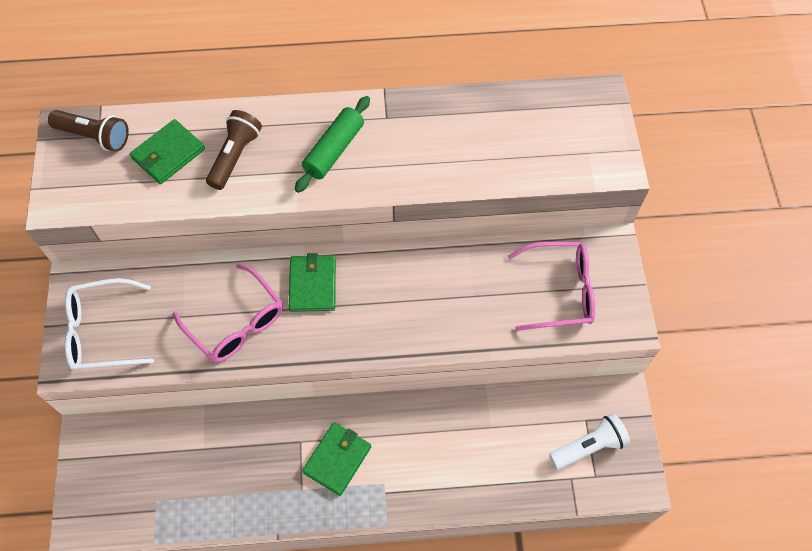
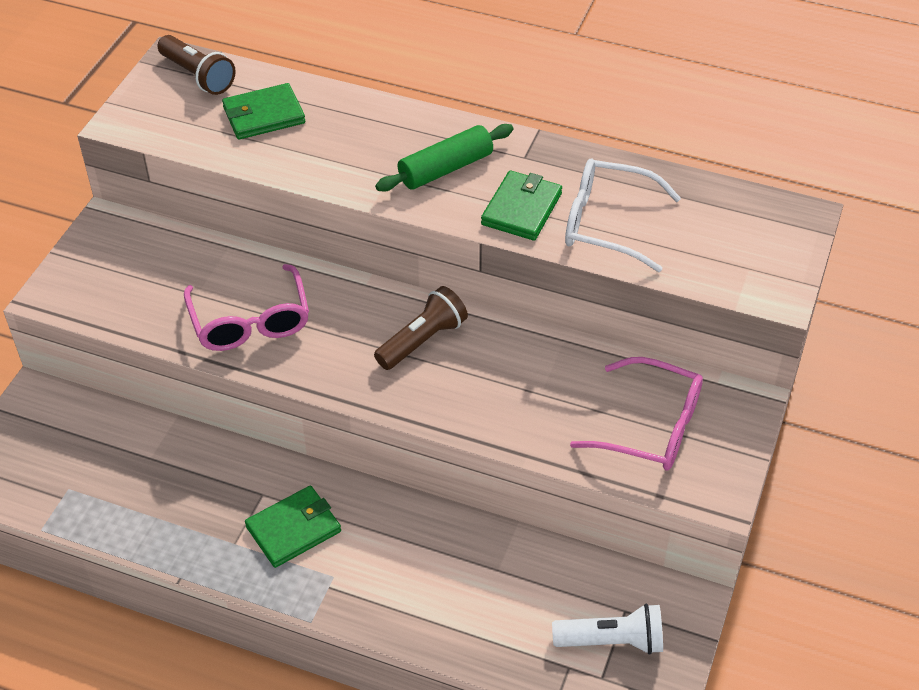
camera: 25 degrees right, 15 degrees down
white glasses [65,278,154,371] -> white glasses moved to [565,159,681,272]
brown flashlight [206,110,262,190] -> brown flashlight moved to [374,286,468,370]
green wallet [289,253,336,312] -> green wallet moved to [481,170,562,241]

